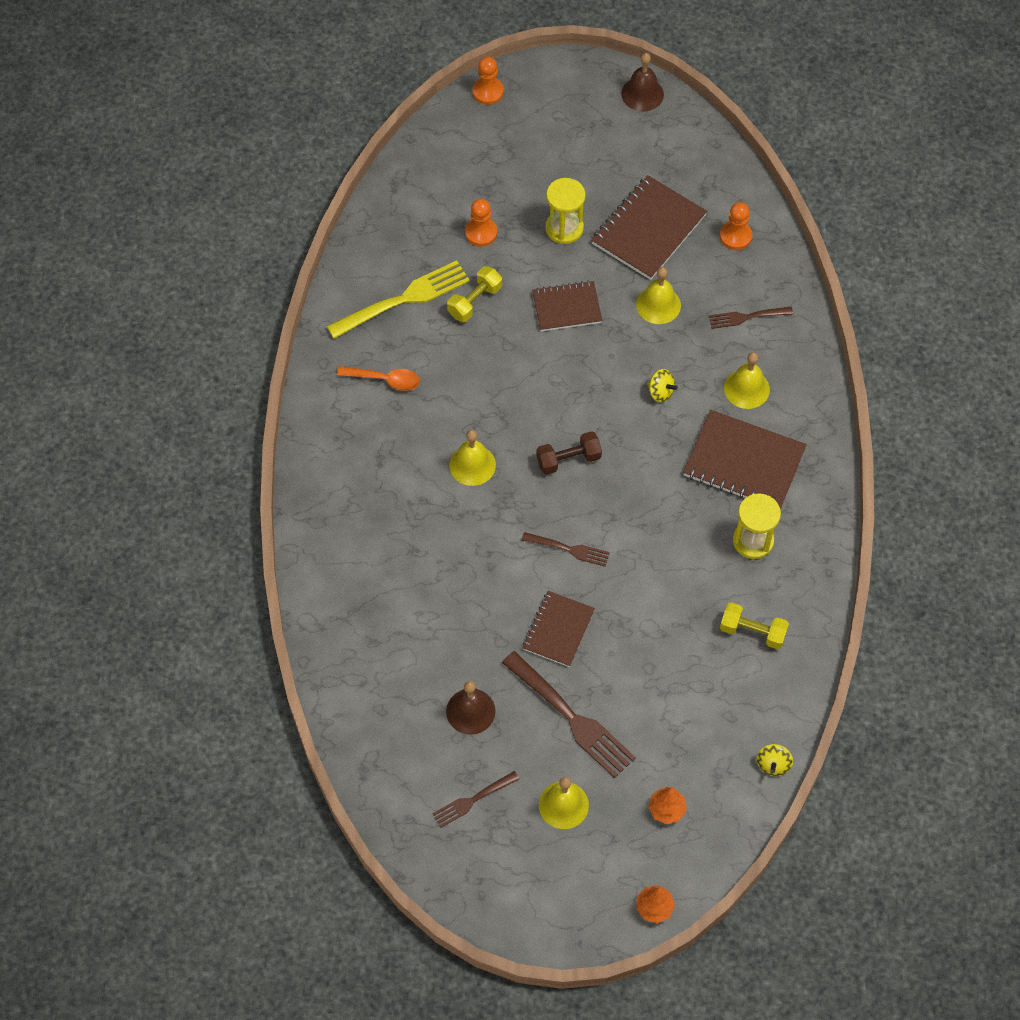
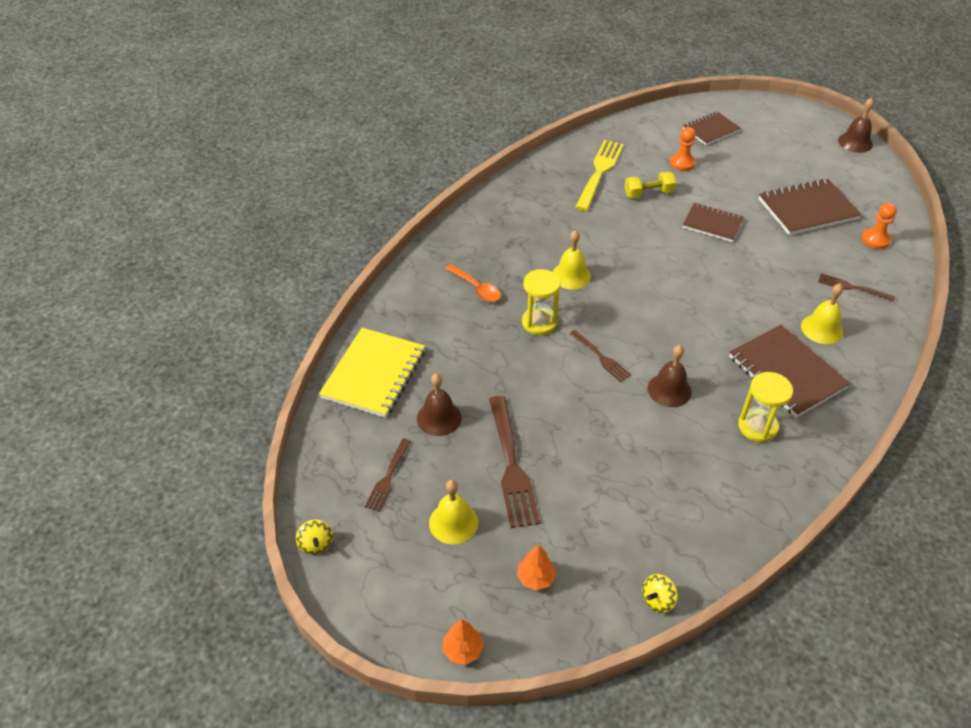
camera: 35 degrees right, 15 degrees down
yellow fork [326,260,470,339] -> yellow fork turned 75 degrees counterclockwise [575,140,624,211]
orange spoon [337,366,420,391] -> orange spoon moved to [445,264,501,302]
brown fork [432,771,519,827] -> brown fork turned 75 degrees counterclockwise [364,439,411,512]
orange pawn [473,57,504,105] -> none
brown notebook [523,591,595,667] -> brown notebook moved to [683,112,741,145]
brown dumbbell [536,431,602,475] -> none
yellow hourglass [545,178,586,244] -> yellow hourglass moved to [522,269,561,335]
yellow bell [636,267,681,324] -> none
yellow spinning top [647,369,678,402] -> yellow spinning top moved to [296,520,333,555]
yellow dumbbell [720,602,789,649] -> none
none -> yellow notebook [319,328,425,418]
none -> brown bell [648,345,692,407]

